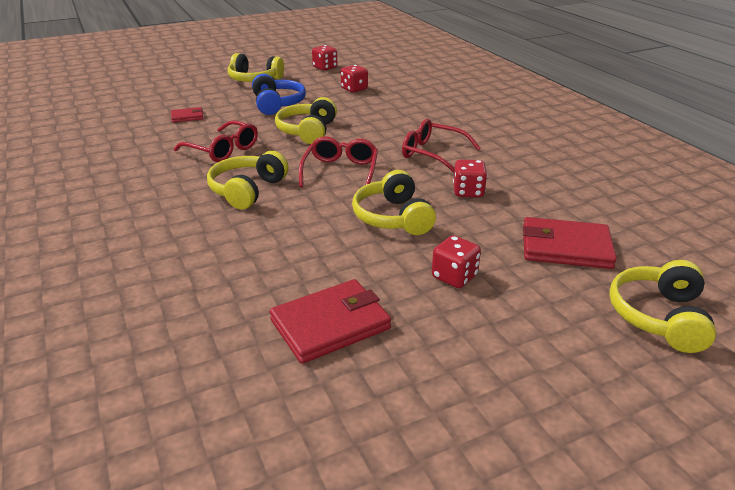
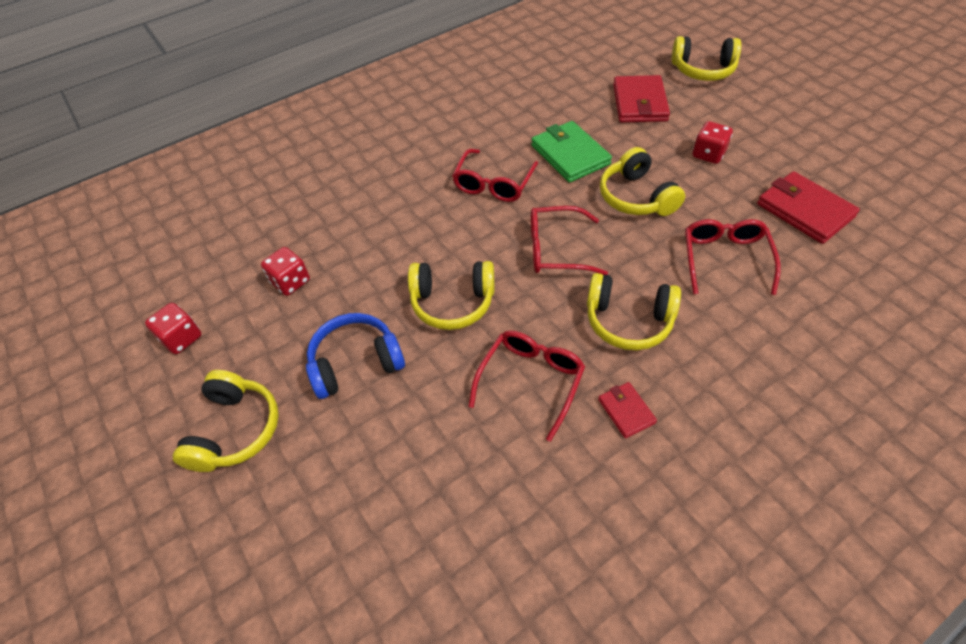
camera: 95 degrees left, 20 degrees up
red wallet [171,107,203,123] -> red wallet moved to [598,382,657,438]
yellow headphones [352,170,436,235] -> yellow headphones turned 90 degrees clockwise [600,147,685,216]
red dice [453,159,487,198] -> green wallet [531,121,612,183]
none -> red glasses [685,219,781,295]

